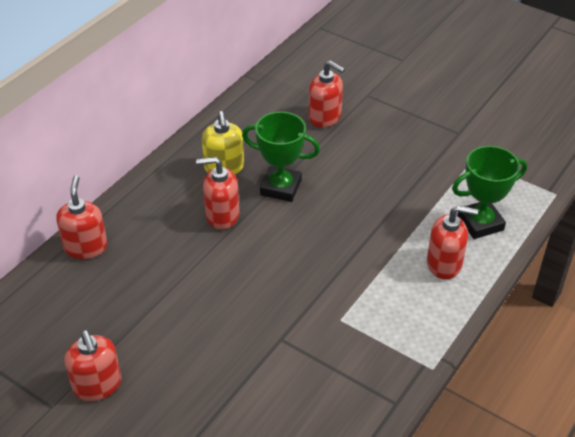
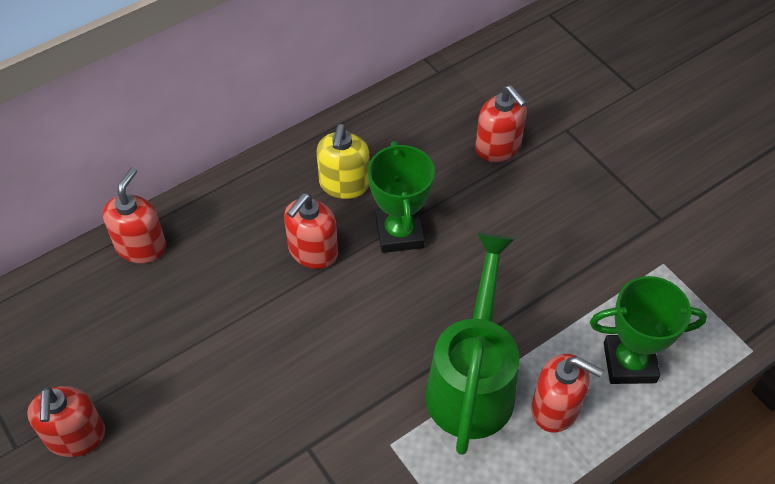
camera: 20 degrees right, 10 degrees up
red soap dispenser [196,157,239,229] -> red soap dispenser turned 75 degrees counterclockwise [284,193,338,269]
green trophy [242,112,320,202] -> green trophy turned 45 degrees clockwise [368,141,435,253]
none -> green watering can [425,233,519,455]

